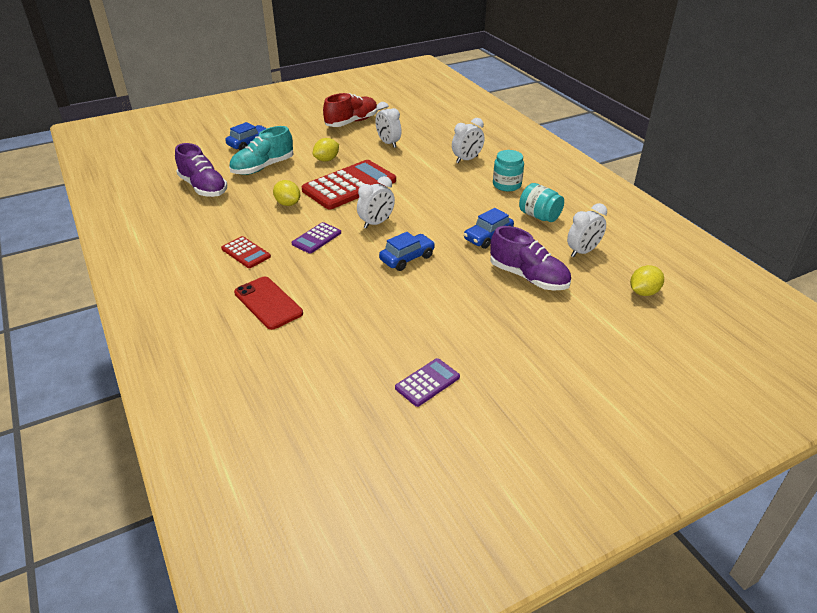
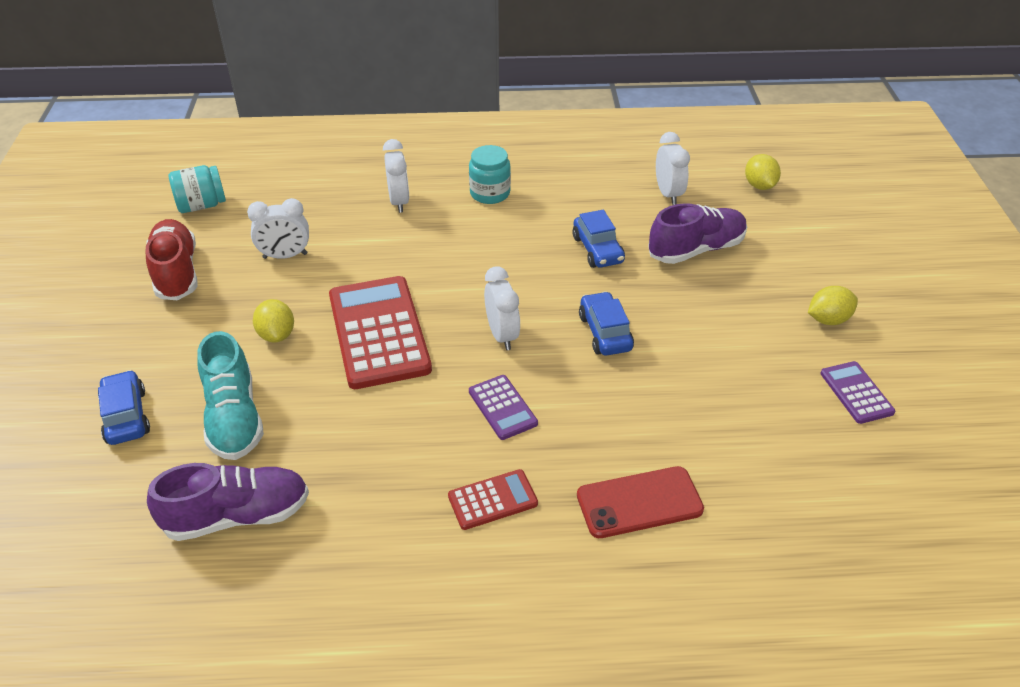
camera: 65 degrees left, 5 degrees up
yellow lemon [273,180,300,206] -> yellow lemon moved to [808,286,858,325]
turquoise jar [519,183,564,222] -> turquoise jar moved to [169,165,226,213]

